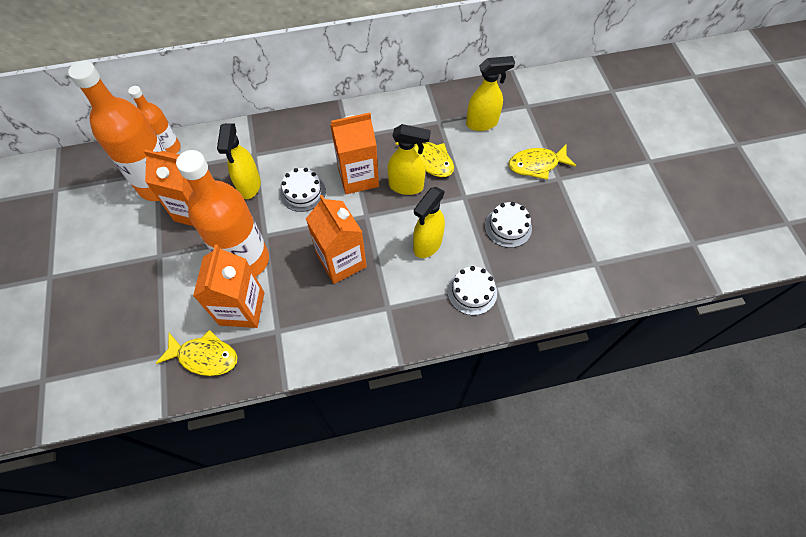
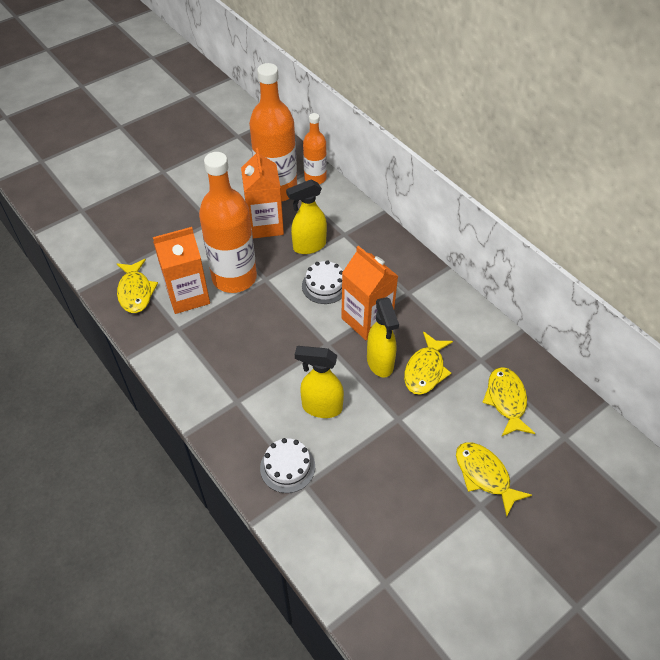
camera: 65 degrees right, 10 degrees down
orange carton [306,195,367,284] -> none
yellow spray bottle [466,56,515,131] -> yellow fish [482,367,535,437]
white cake [485,202,532,248] -> none

